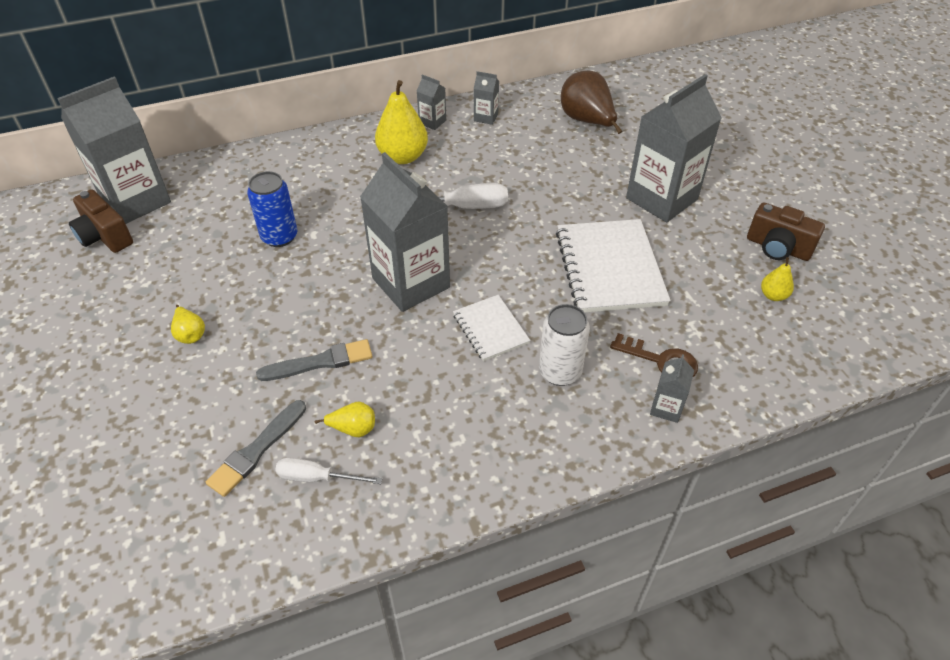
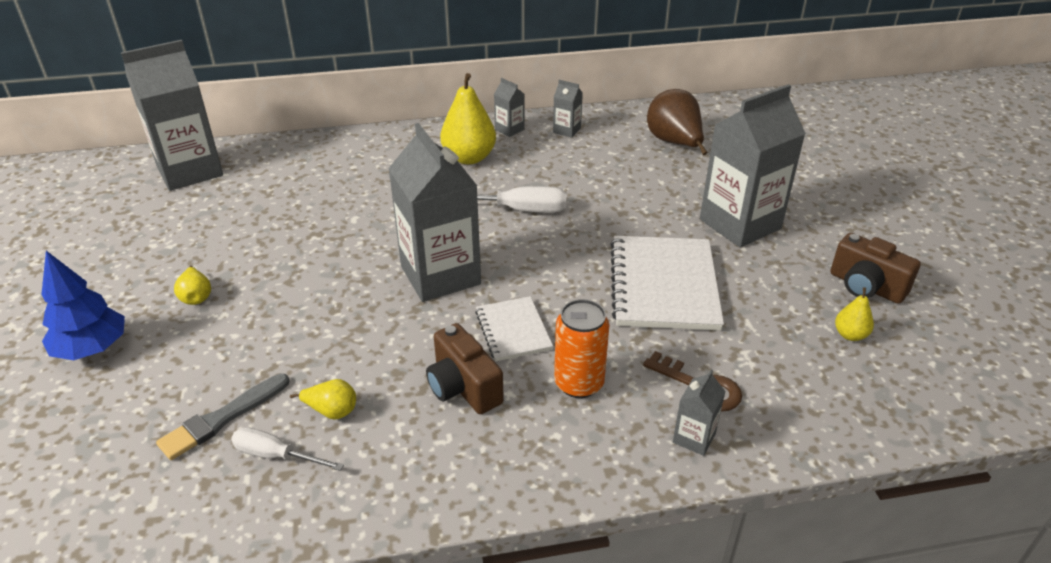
camera: 10 degrees right, 10 degrees down
brown camera [69,189,133,253] -> brown camera moved to [426,323,504,414]
blue can [247,171,297,247] -> none
grey brush [256,339,372,381] -> none
white can [539,304,590,386] -> orange can [554,299,610,398]
none -> blue tree [41,251,125,360]

